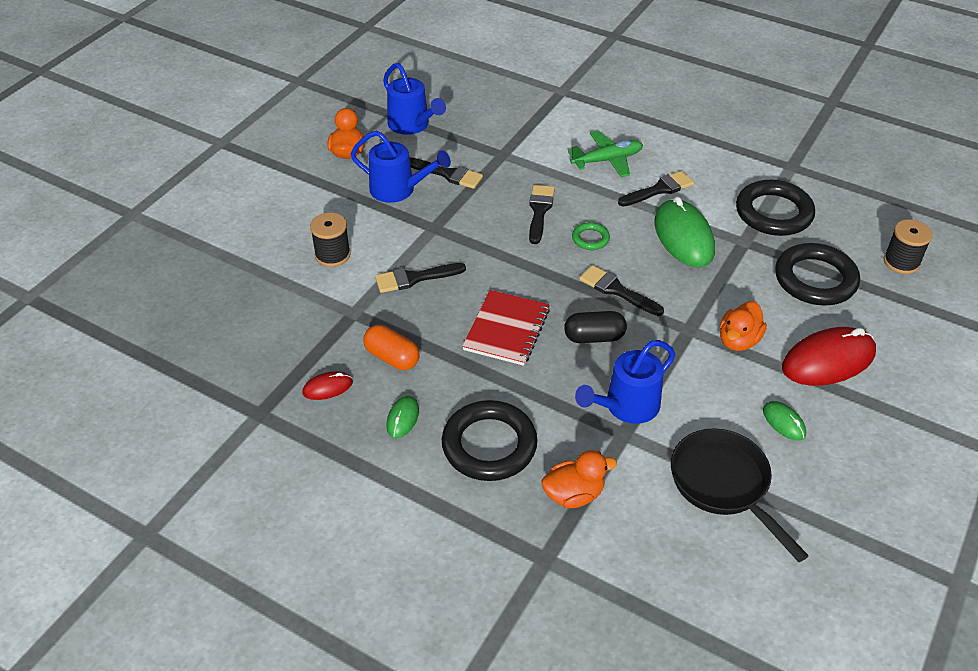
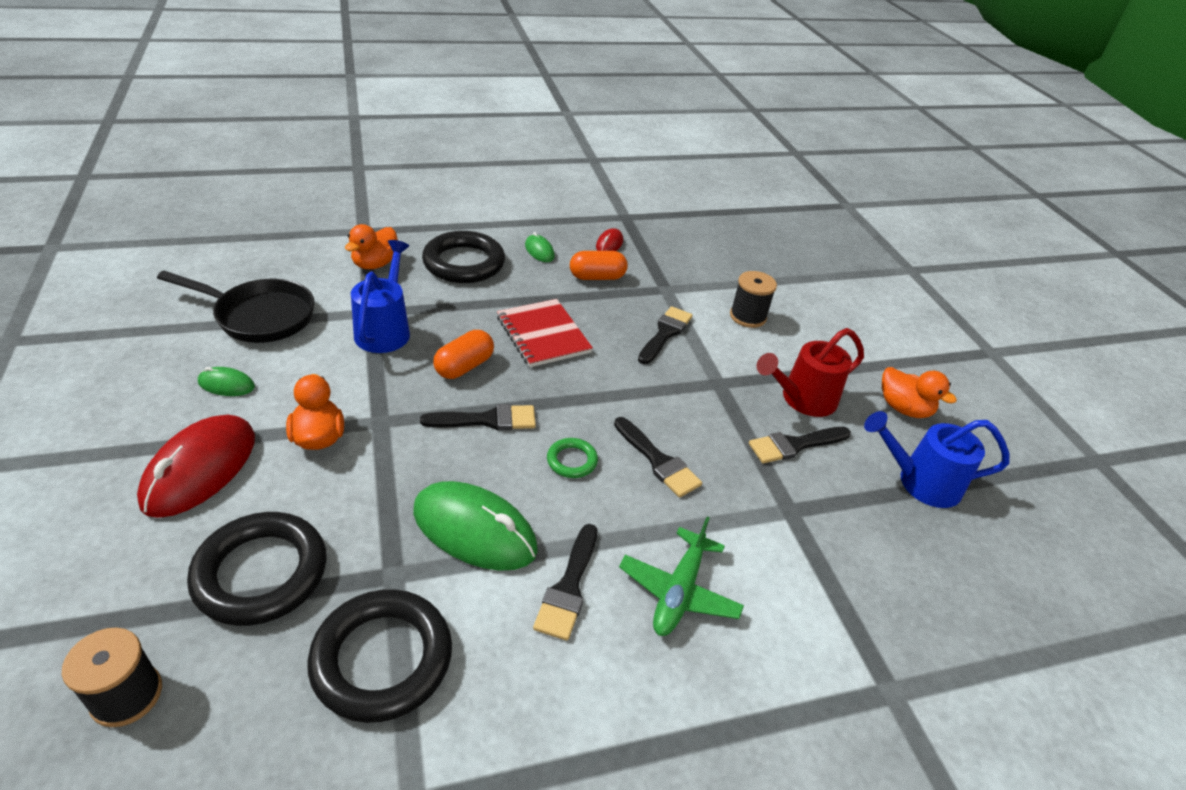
camera: 130 degrees right, 5 degrees down
blue watering can [351,131,451,203] -> red watering can [757,328,864,417]
black capsule [564,311,627,343] -> orange capsule [433,330,494,379]

